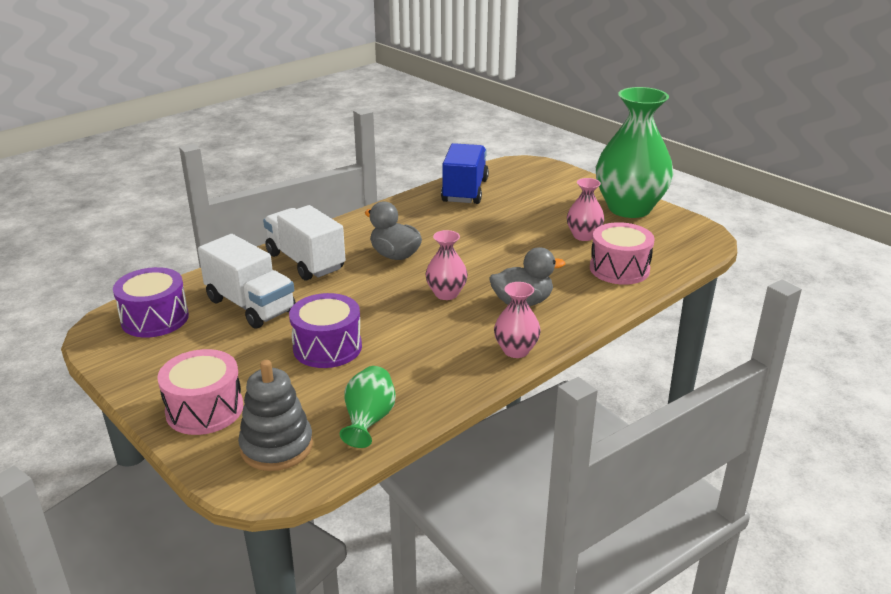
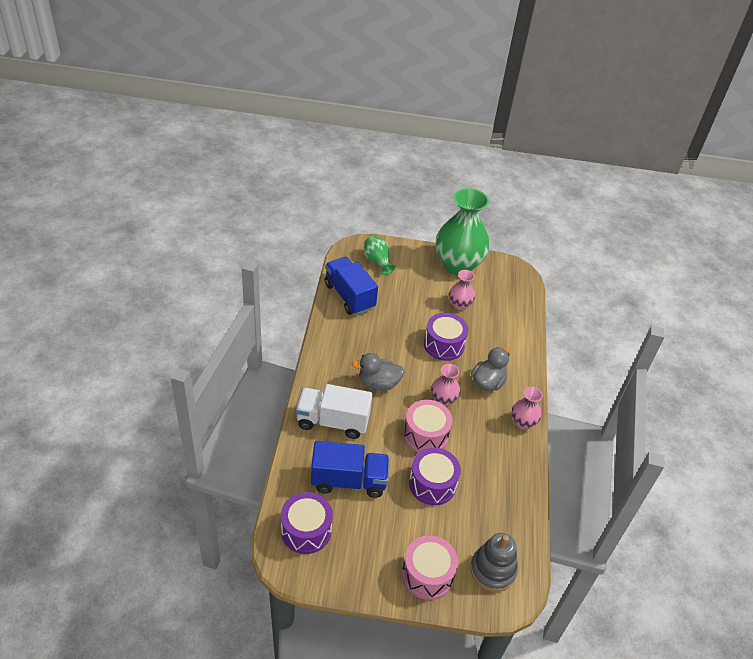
camera: 45 degrees left, 15 degrees up
white truck [198,234,296,329] -> blue truck [311,441,389,498]
green vase [340,366,396,448] -> green vase moved to [364,236,396,275]
pink drum [590,222,655,285] -> pink drum moved to [403,400,452,452]
none -> purple drum [424,313,469,361]

